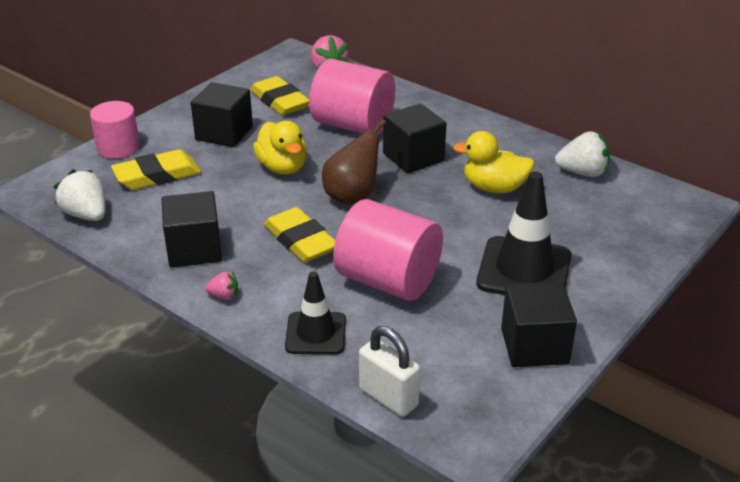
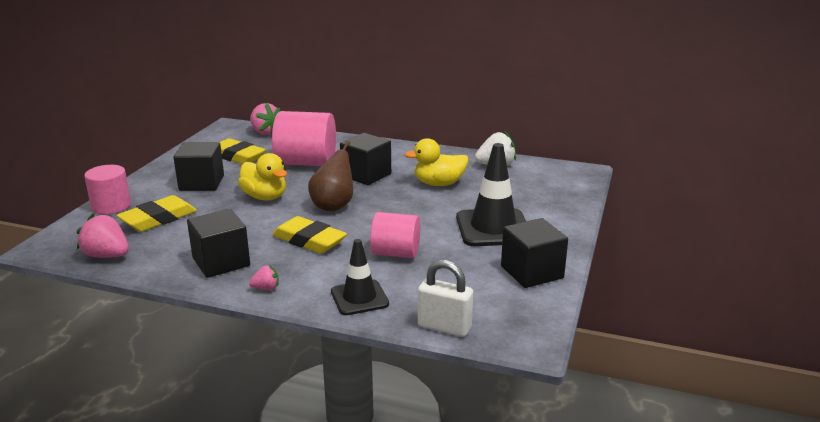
camera: 20 degrees left, 10 degrees down
white strawberry [54,169,106,221] -> pink strawberry [77,214,129,258]
pink cylinder [333,199,443,301] -> pink cylinder [370,212,420,258], size x0.64

